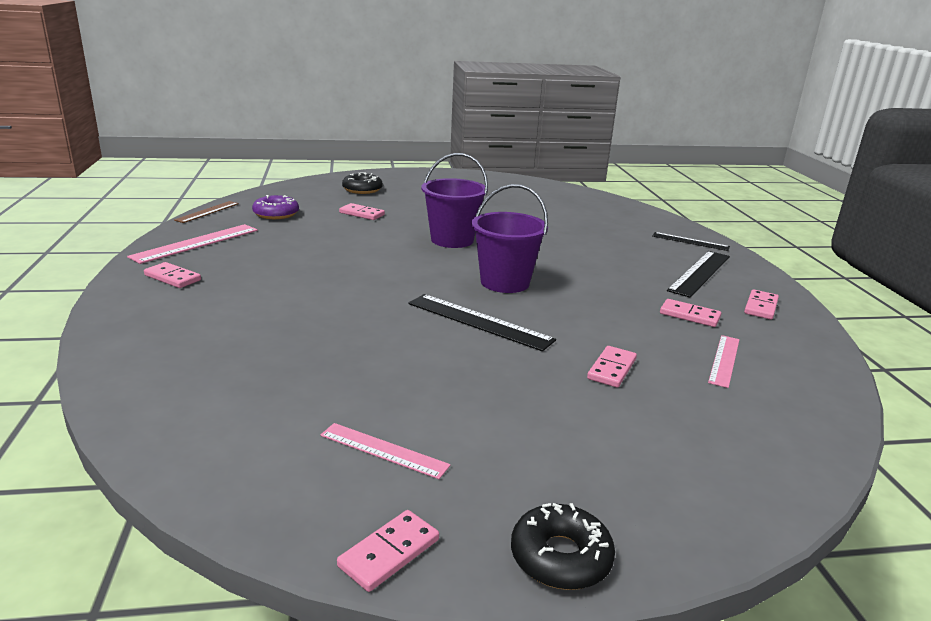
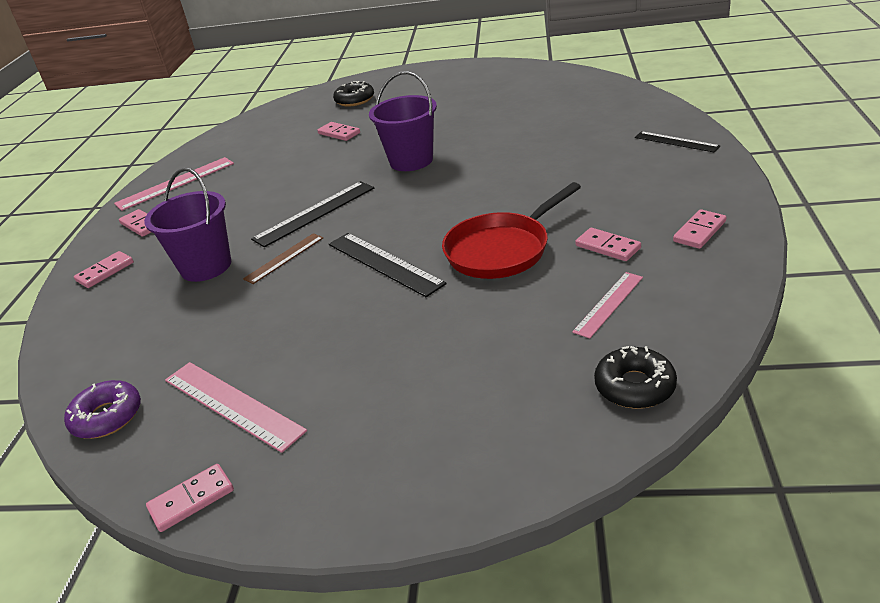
camera: 20 degrees right, 10 degrees up
brown ruler [174,201,239,223] -> brown ruler moved to [243,233,324,284]
purple donut [252,195,299,219] -> purple donut moved to [64,380,141,439]
pink ruler [320,423,451,479] -> pink ruler [165,362,307,453], size x1.59
purple bucket [472,184,548,293] -> purple bucket moved to [144,168,231,282]
black donut [511,503,615,590] -> black donut moved to [594,346,677,409]
pink domino [587,346,637,388] -> pink domino moved to [74,251,134,288]
black ruler [667,251,730,298] -> black ruler moved to [251,181,374,247]
none -> red pan [442,182,581,279]

